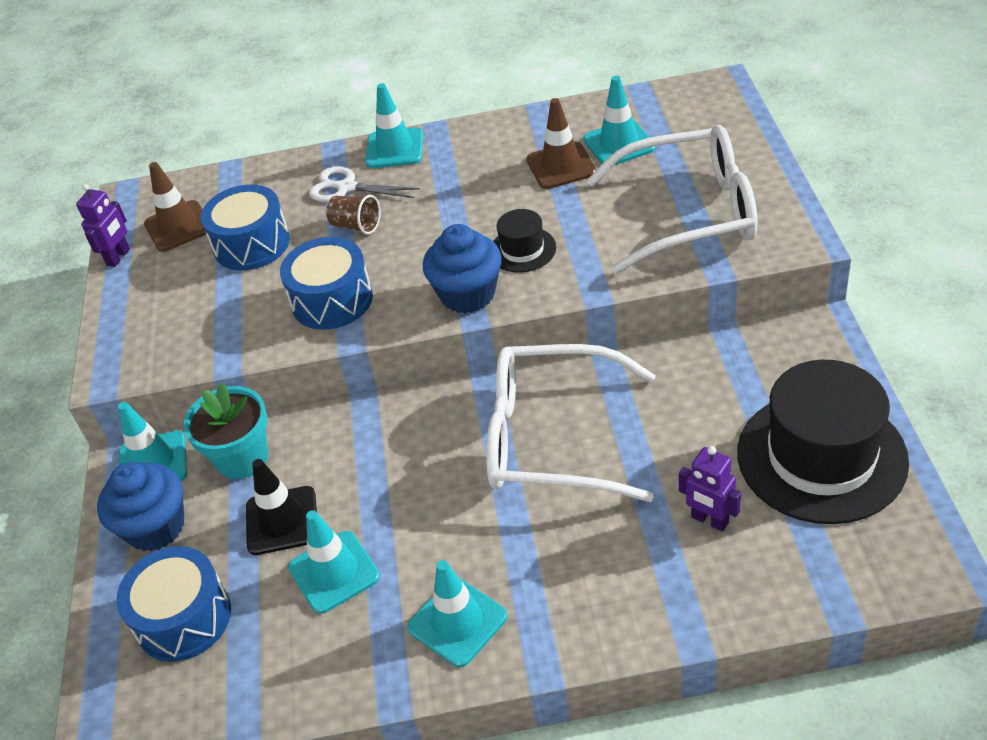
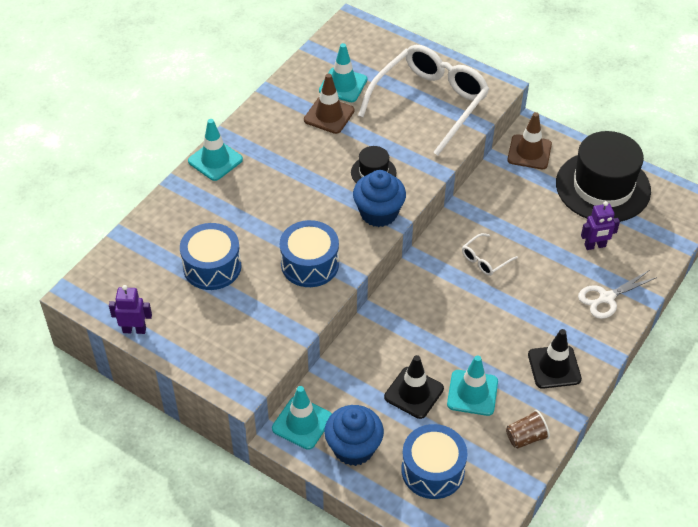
camera: 55 degrees left, 5 degrees up
purple robot [76,184,130,267] -> purple robot turned 60 degrees counterclockwise [109,285,152,334]
brown traffic cone [144,162,206,252] -> brown traffic cone moved to [507,112,552,169]
turquoise flower pot [183,383,268,479] -> none
white scissors [309,167,420,202] -> white scissors moved to [578,270,657,319]
brown cup [326,195,381,235] -> brown cup moved to [506,410,550,449]
turquoise traffic cone [407,560,507,667] -> black traffic cone [528,329,582,389]
white glasses [486,344,656,502] -> white glasses [462,233,518,276], size x0.41

